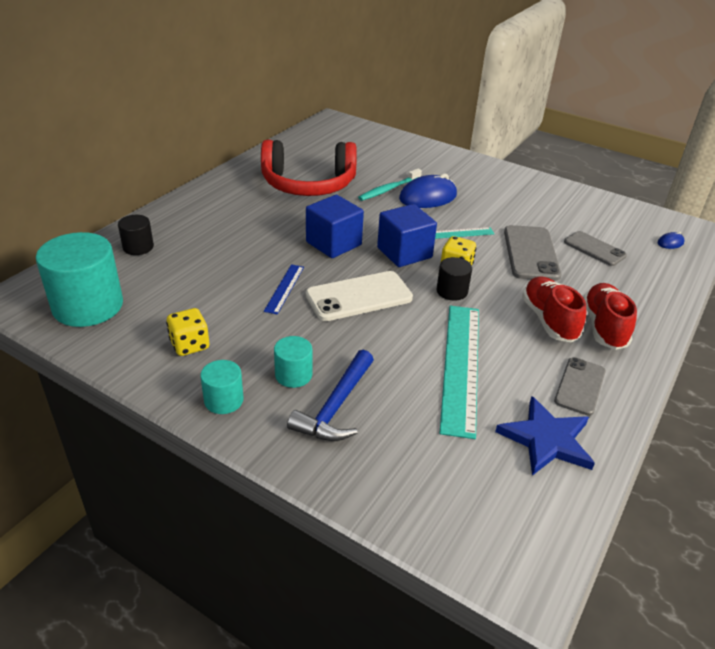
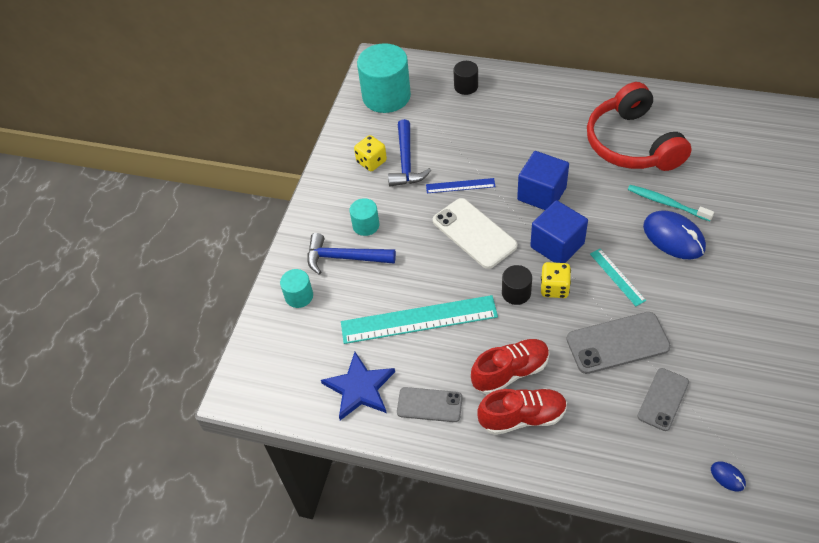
camera: 80 degrees right, 15 degrees up
turquoise cylinder [200,360,244,414] -> turquoise cylinder moved to [280,269,313,308]
none -> blue hammer [388,119,431,186]

